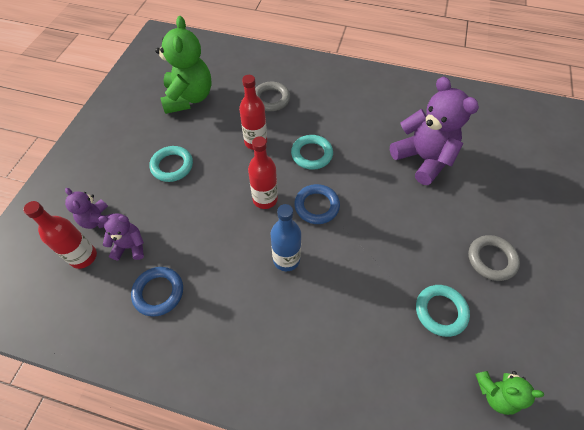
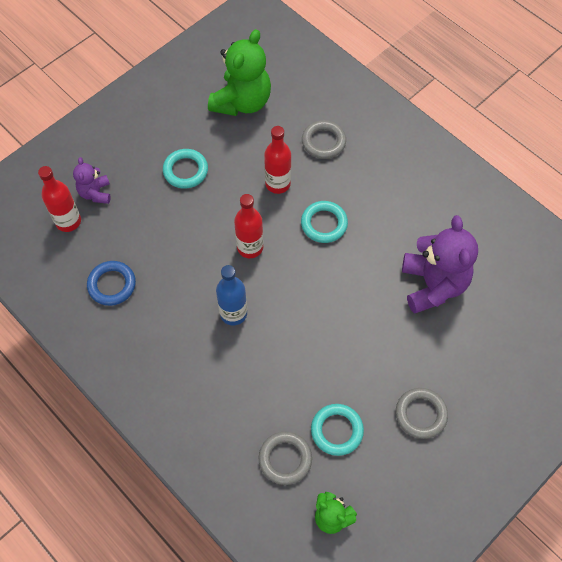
camera: 30 degrees right, 5 degrees up
purple teddy bear [98,213,144,261] -> none
blue ring [294,184,340,224] -> none
none -> grey ring [258,432,312,485]

